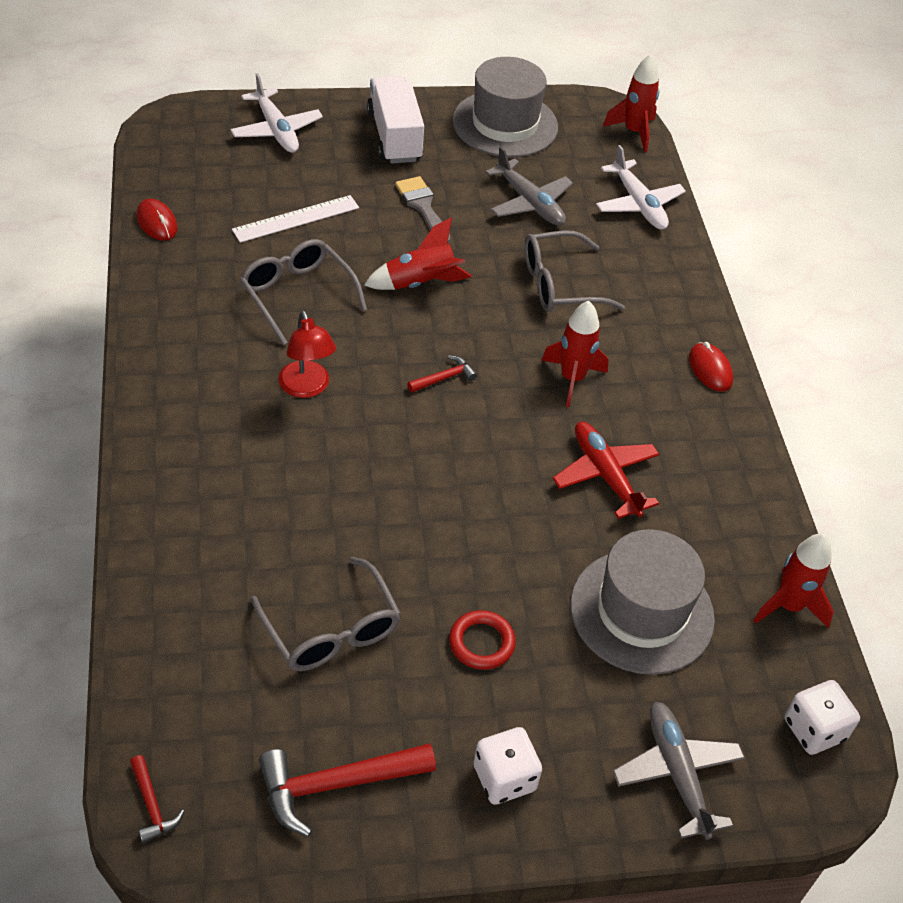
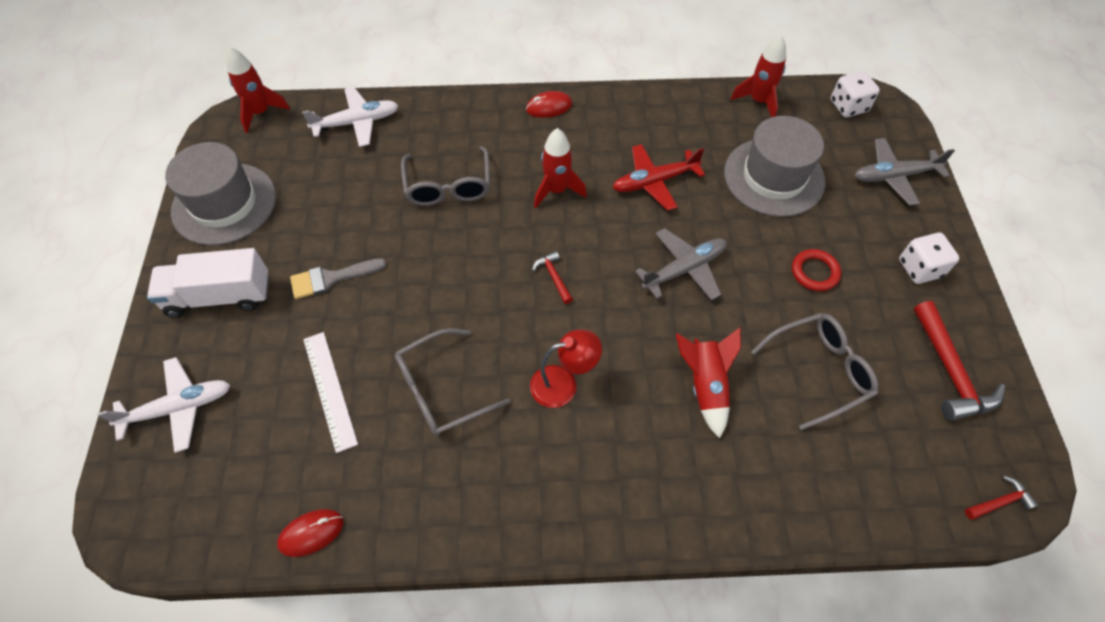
camera: 80 degrees left, 10 degrees up
red rocket [364,217,472,290] -> red rocket moved to [676,328,741,439]
grey plane [485,146,573,226] -> grey plane moved to [635,228,727,300]

